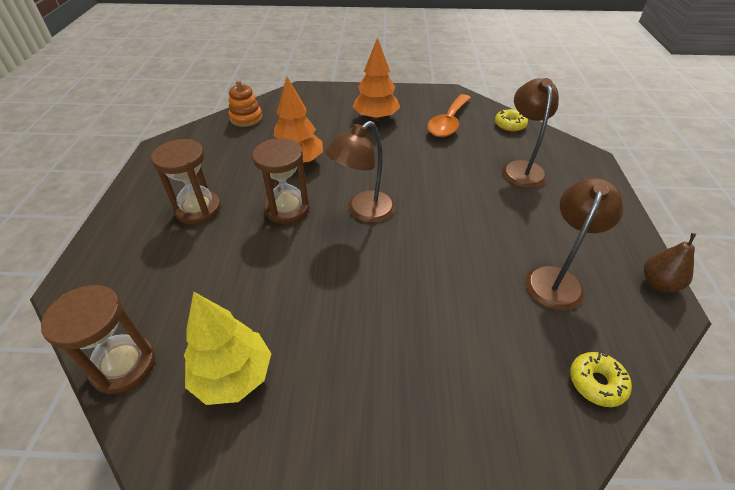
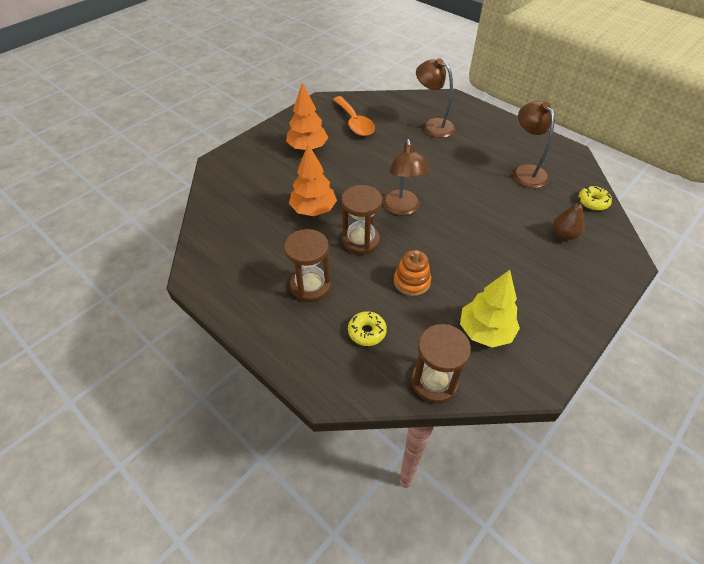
camera: 50 degrees left, 5 degrees up
orange stacking toy [229,80,263,127] -> orange stacking toy moved to [394,250,431,296]
yellow donut [495,108,528,132] -> yellow donut moved to [348,311,387,346]
brown pear [644,233,696,292] -> brown pear moved to [553,197,584,240]

